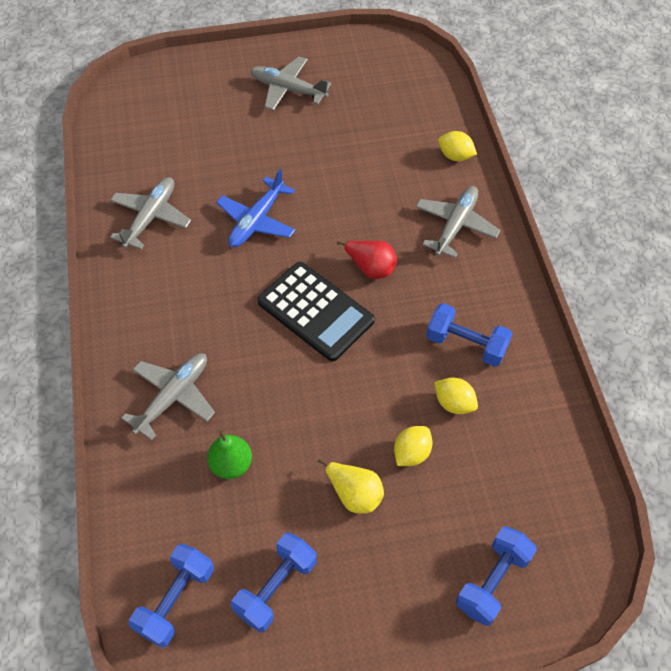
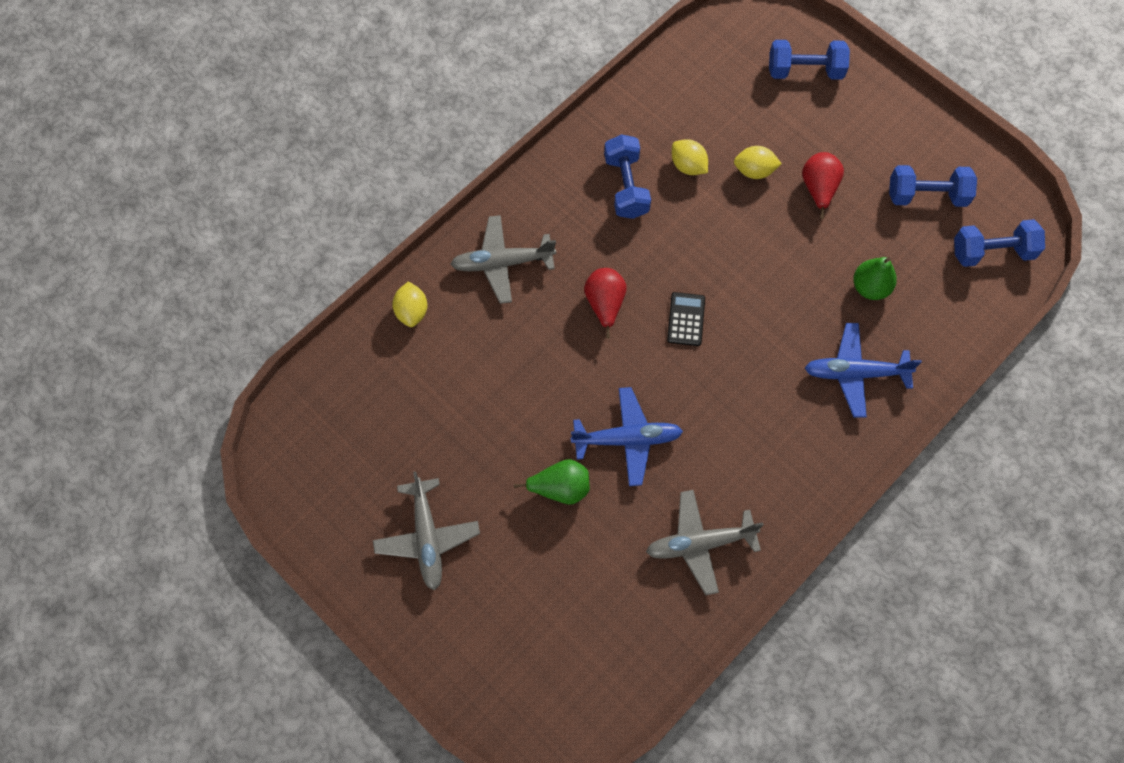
camera: 125 degrees left, 10 degrees up
grey plane [121,353,215,440] -> blue plane [805,323,922,418]
black calculator [257,262,375,362] -> black calculator [667,292,705,346], size x0.49
yellow pear [318,459,384,514] -> red pear [802,152,844,219]
yellow lemon [434,378,478,414] -> yellow lemon turned 45 degrees counterclockwise [672,139,708,175]
none -> green pear [514,459,590,504]

